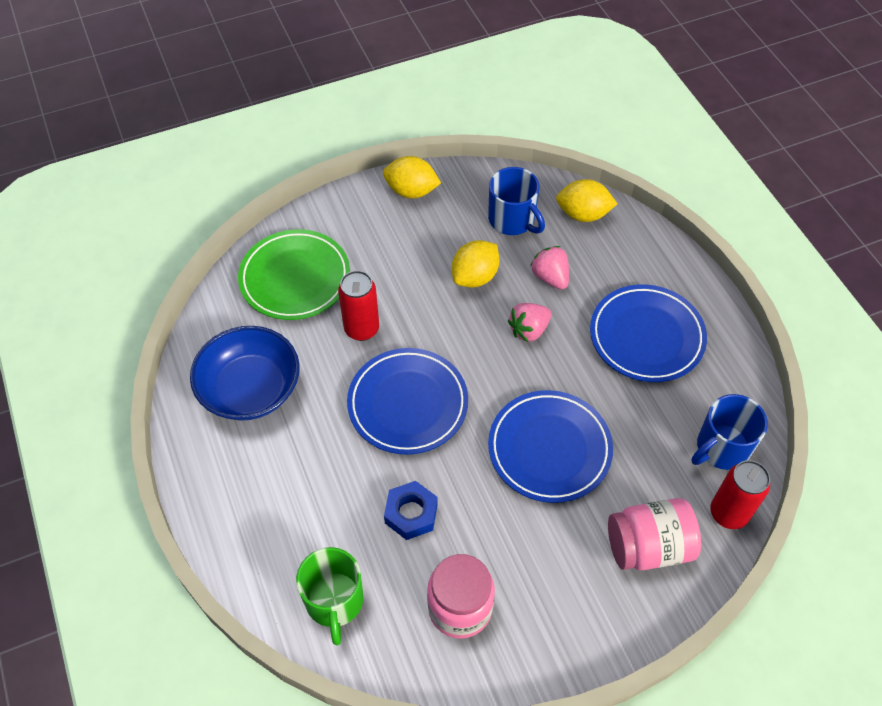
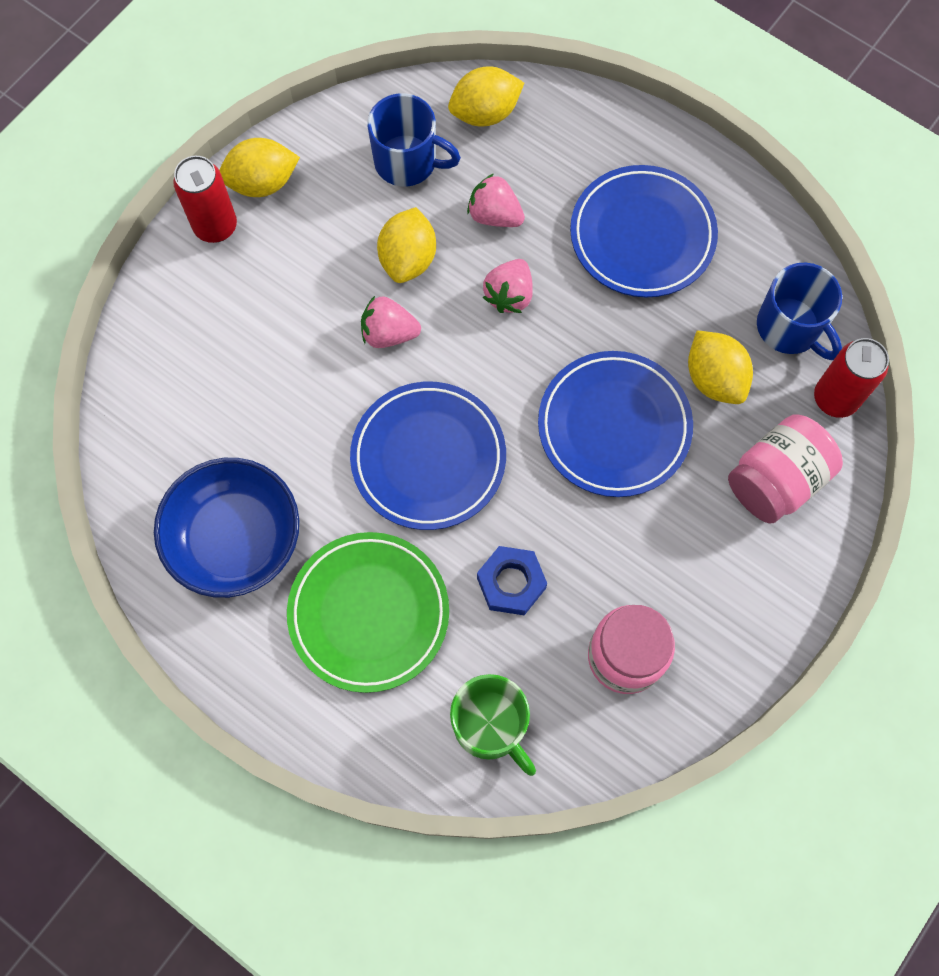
camera: 30 degrees left, 15 degrees up
green plate [238,229,350,320] -> green plate moved to [287,532,449,693]
red can [338,270,379,341] -> red can moved to [173,156,237,243]
blue mug [691,394,768,470] -> blue mug turned 60 degrees counterclockwise [757,263,842,360]
none -> pink strawberry [361,296,421,348]
none -> yellow lemon [688,331,753,404]

